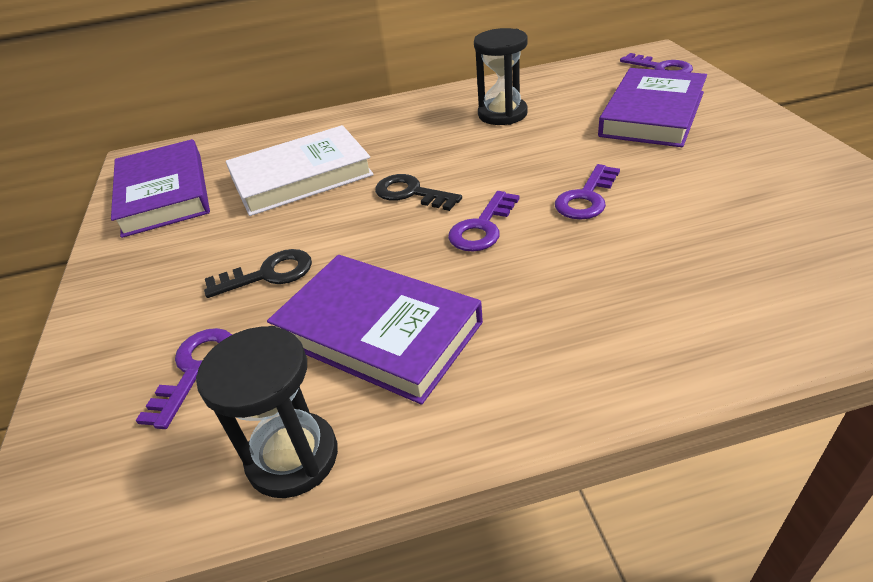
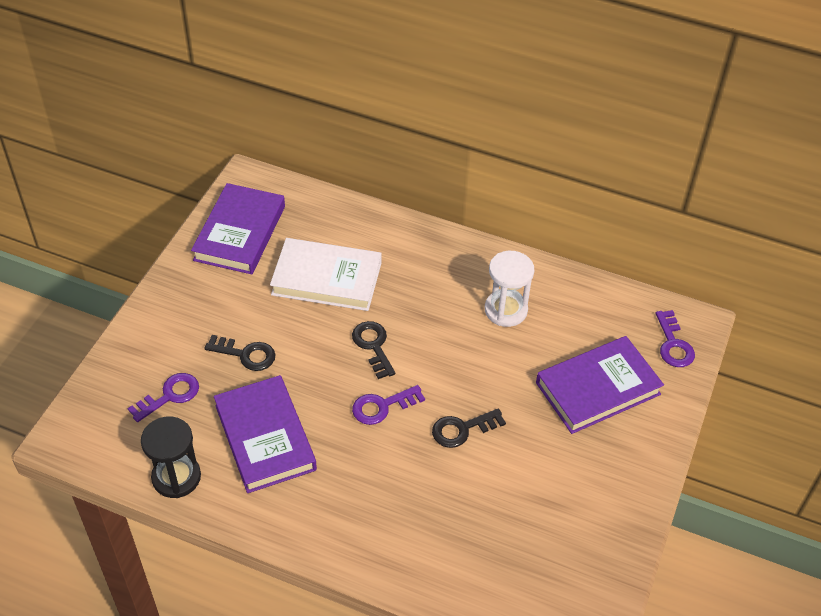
camera: 30 degrees right, 10 degrees up
black hourglass [474,28,528,125] -> white hourglass [485,251,534,327]
purple key [555,164,620,219] -> black key [432,408,506,448]

